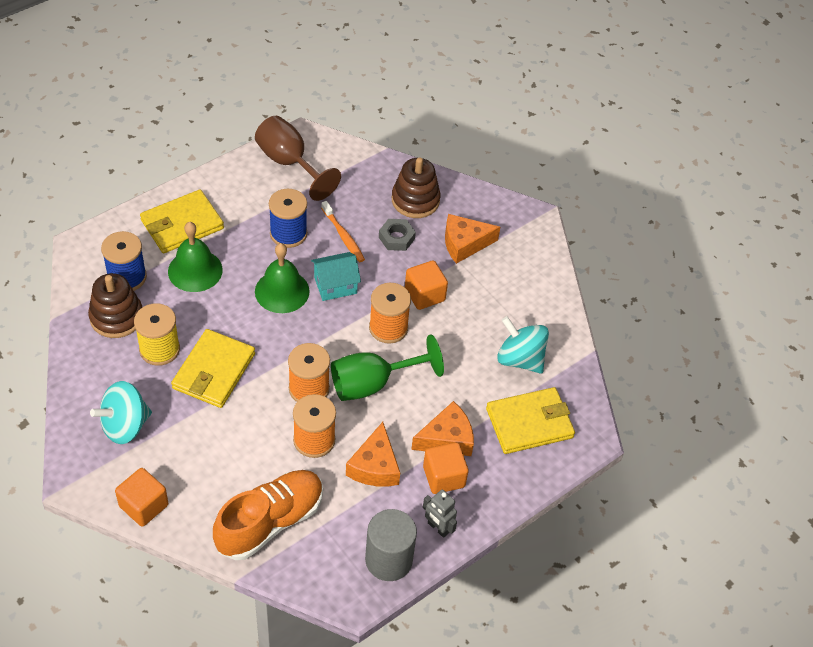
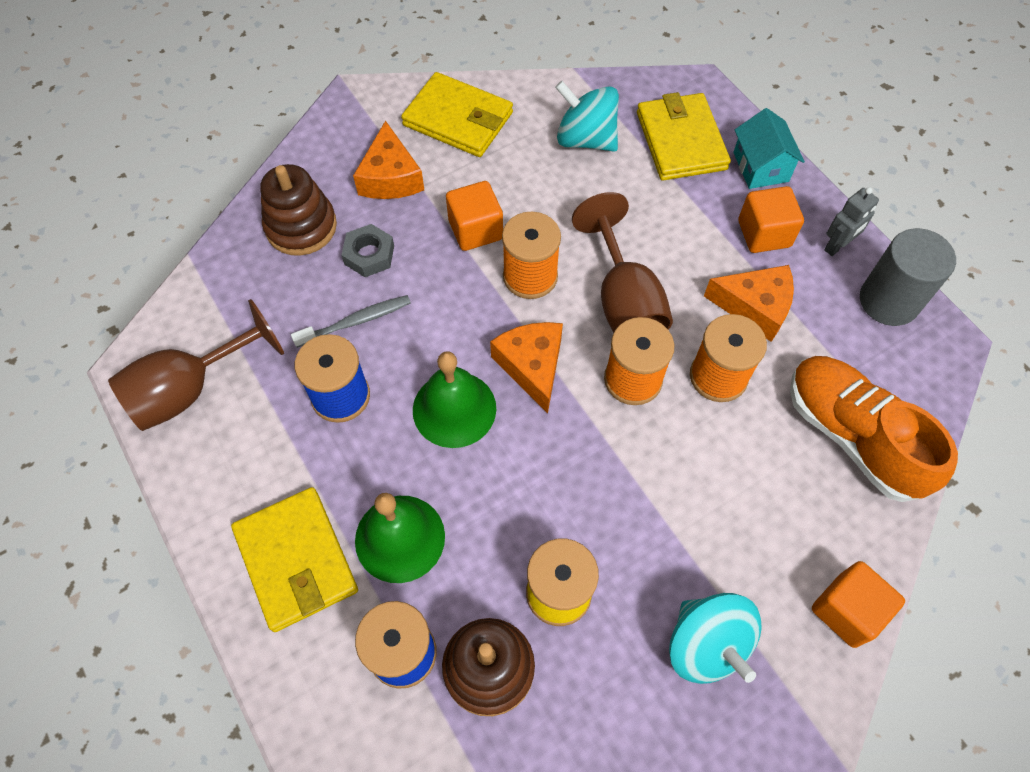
camera: 80 degrees left, 10 degrees up
yellow wallet [171,329,255,408] -> yellow wallet moved to [401,72,513,157]
turquoise house [311,252,361,301] -> turquoise house moved to [733,108,805,189]
orange toothbrush [321,201,365,262] -> grey toothbrush [291,295,411,348]
green goblet [331,334,444,401] -> brown goblet [572,192,673,333]
orange cheese [411,401,474,456] -> orange cheese moved to [490,322,563,413]
turquoise spinning top [497,316,549,374] -> turquoise spinning top turned 75 degrees clockwise [555,81,619,152]

